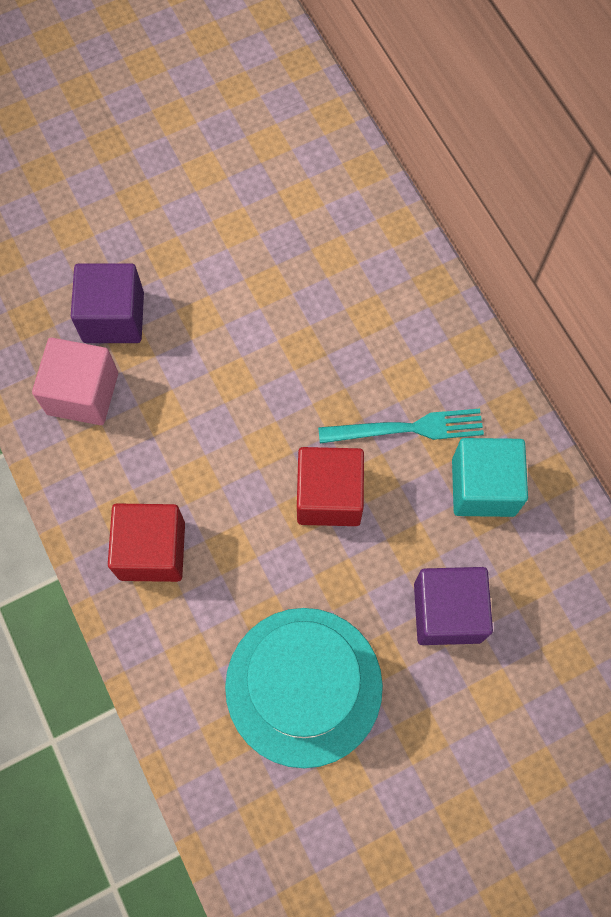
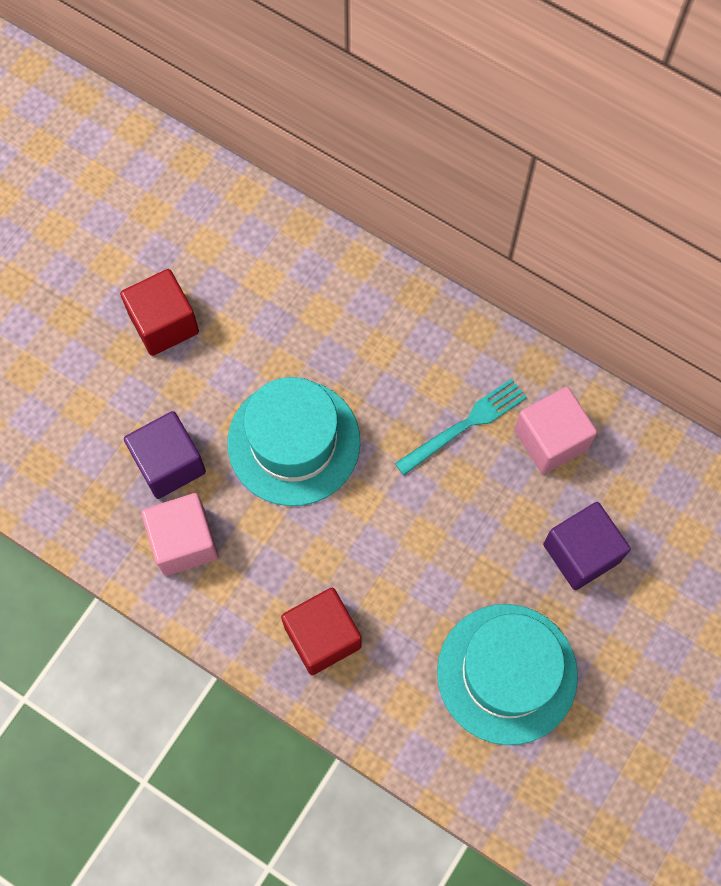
camera: 30 degrees left, 0 degrees up
red cube [297,447,364,526] -> red cube moved to [120,269,199,356]
turquoise cube [452,438,528,517] -> pink cube [514,387,597,474]
none -> turquoise hat [227,377,360,506]

